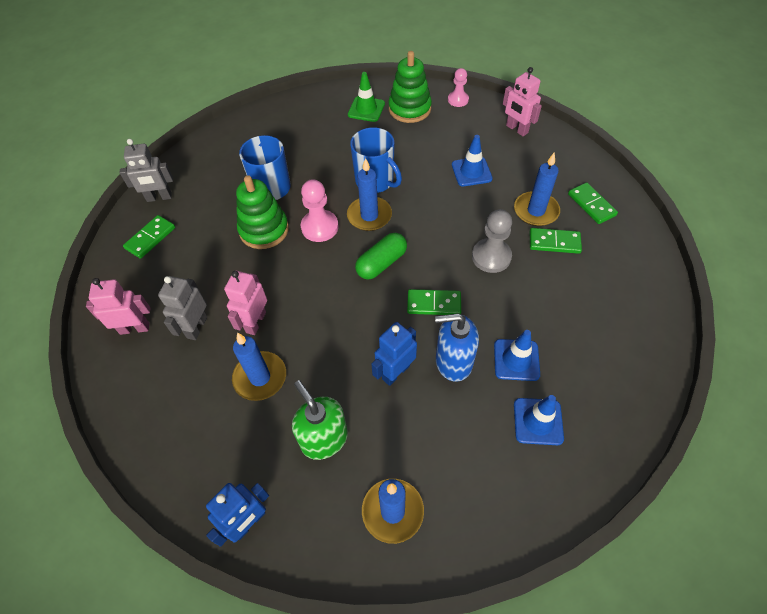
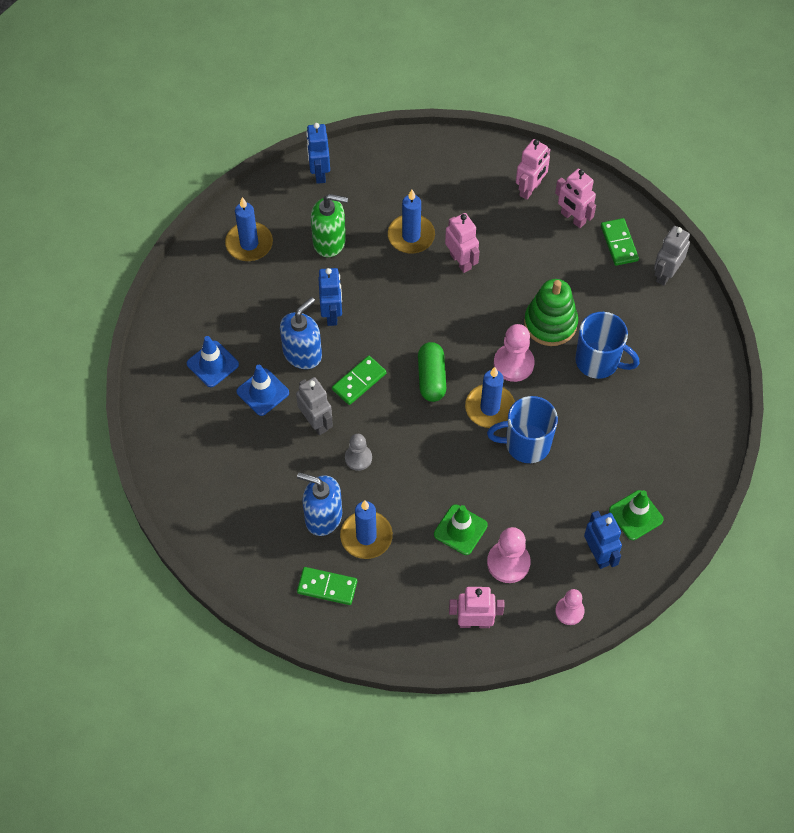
camera: 130 degrees right, 5 degrees up
grey robot [158,276,207,340] -> grey robot moved to [296,377,333,435]
green stacking toy [389,51,432,123] -> blue robot [584,511,622,569]
blue traffic cone [452,135,493,186] -> green traffic cone [434,504,488,555]
grey pawn [472,209,512,273] -> grey pawn [345,434,372,471], size x0.66
green domino [530,228,582,254] -> blue soap dispenser [297,472,342,536]
none -> pink pawn [487,527,531,583]
none -> pink robot [555,169,596,228]

